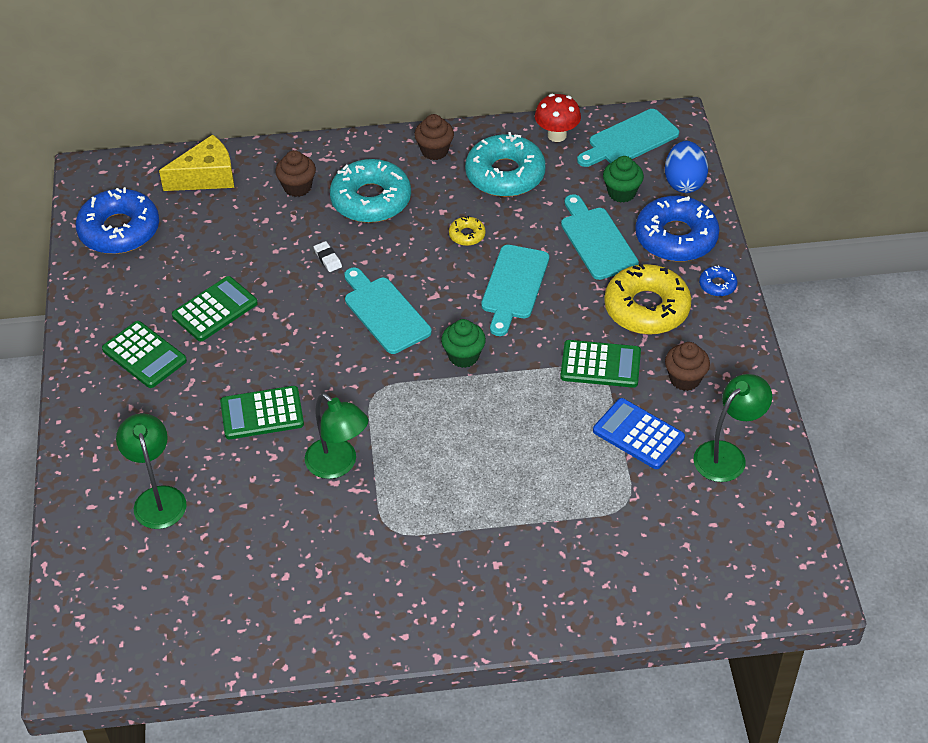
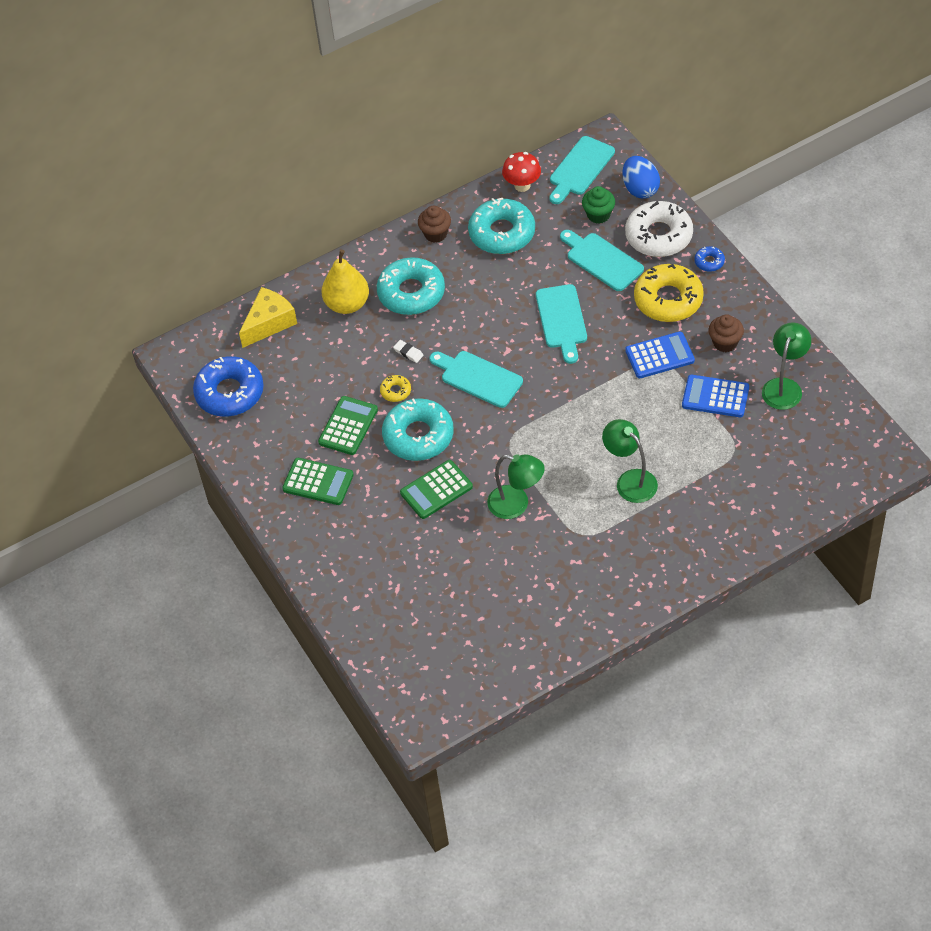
camera: 20 degrees left, 5 degrees up
green lamp [116,413,187,529] -> green lamp moved to [602,419,658,503]
brown cupcake [275,150,316,197] -> yellow pear [322,250,369,314]
green cupcake [441,319,486,368] -> none
yellow donut [449,216,486,246] -> yellow donut moved to [380,375,411,402]
green calculator [560,340,641,388] -> blue calculator [625,332,695,378]
blue donut [635,196,720,262] -> white donut [625,201,693,257]
none -> turquoise donut [382,398,454,461]

